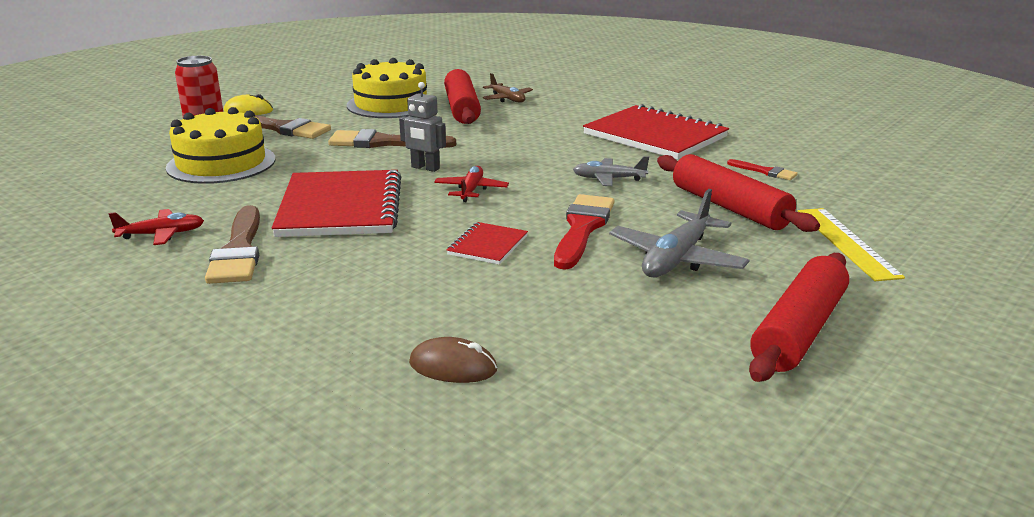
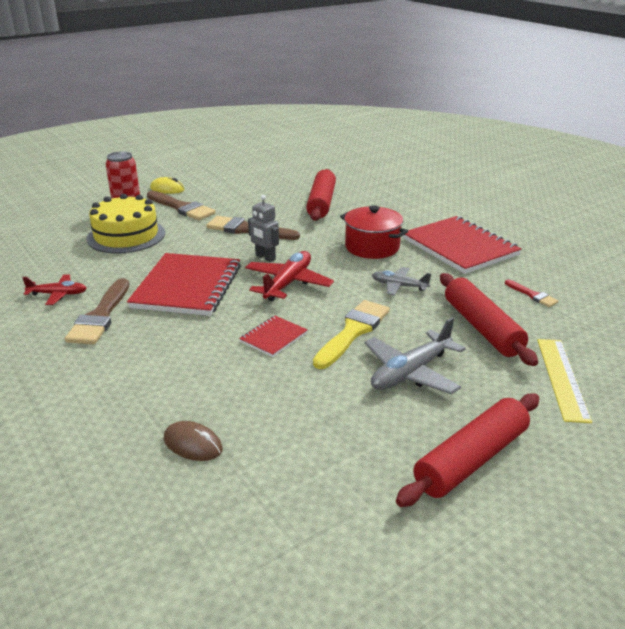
camera: 15 degrees right, 5 degrees up
yellow cake [347,58,427,118] -> none
red plane [434,166,509,202] -> red plane [245,251,334,301], size x1.62
brown plane [483,73,533,102] -> none
red brush [554,194,614,270] -> yellow brush [313,300,390,369]
none -> red pot [340,205,408,259]

